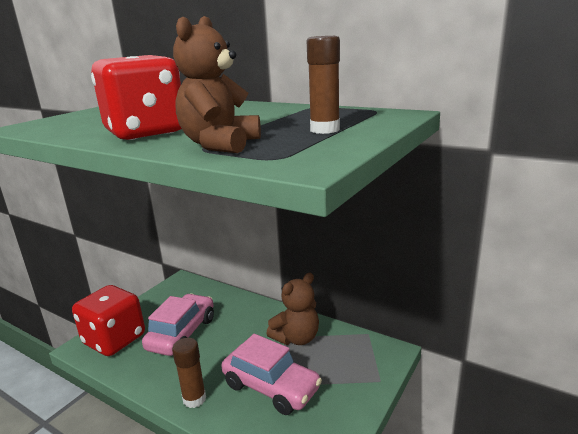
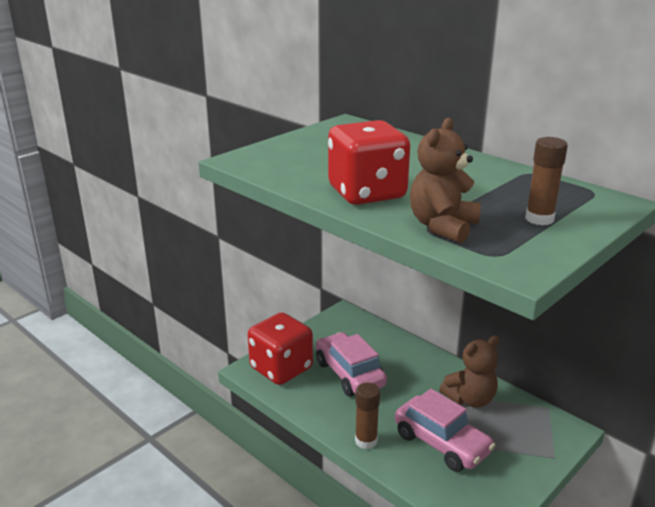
camera: 10 degrees right, 5 degrees up
pink car [142,294,214,356] -> pink car turned 60 degrees counterclockwise [316,332,387,397]

